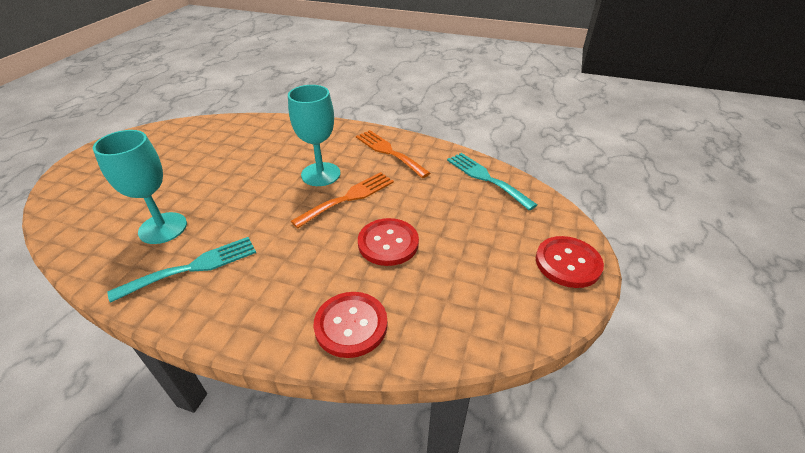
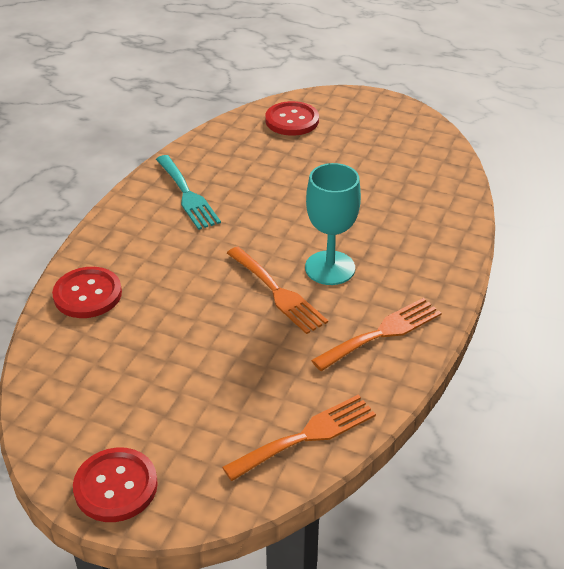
camera: 95 degrees right, 0 degrees up
turquoise goblet [93,130,187,244] -> none
red button [358,218,419,266] -> red button moved to [265,101,319,136]
turquoise fork [447,153,537,210] -> orange fork [222,395,376,481]

